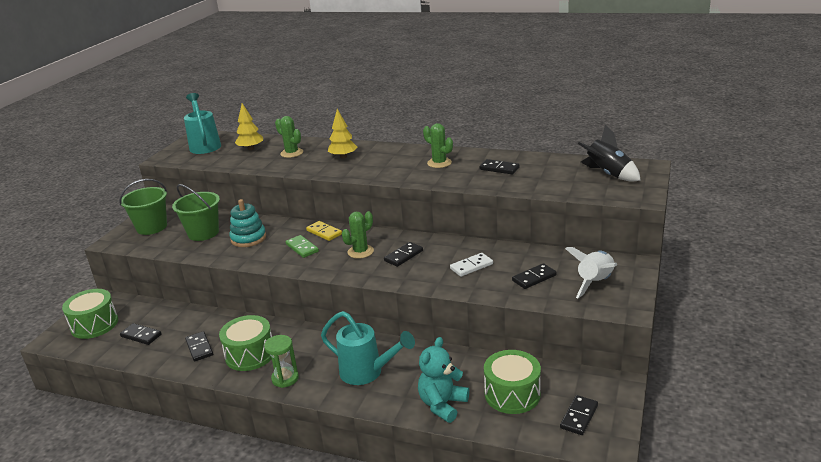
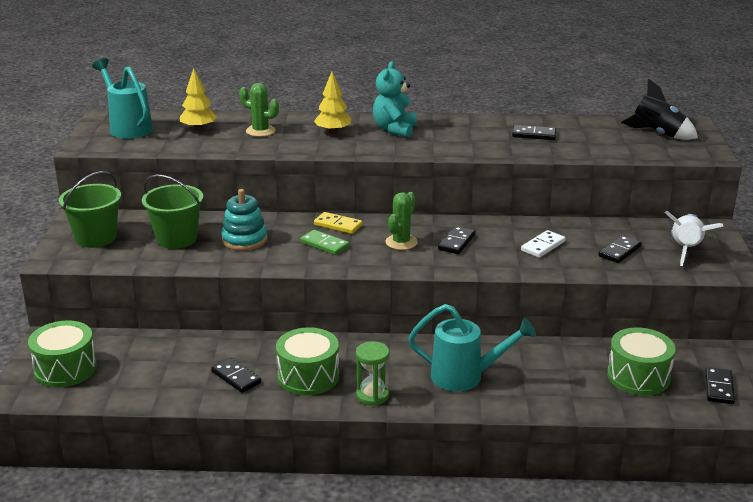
camera: 20 degrees left, 0 degrees up
black domino [120,323,162,345] -> none
turquoise teddy bear [418,337,469,423] -> turquoise teddy bear moved to [373,61,417,137]
green cactus [423,123,453,168] -> none

